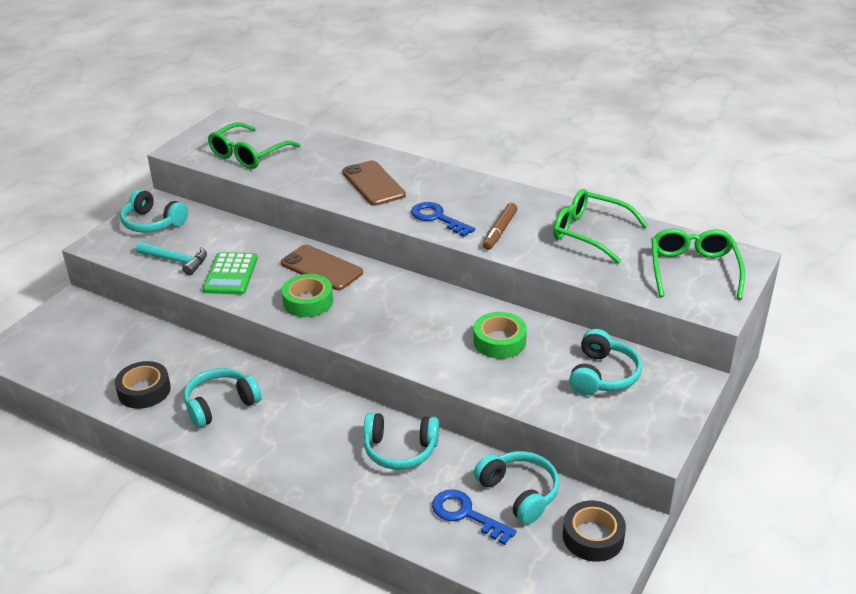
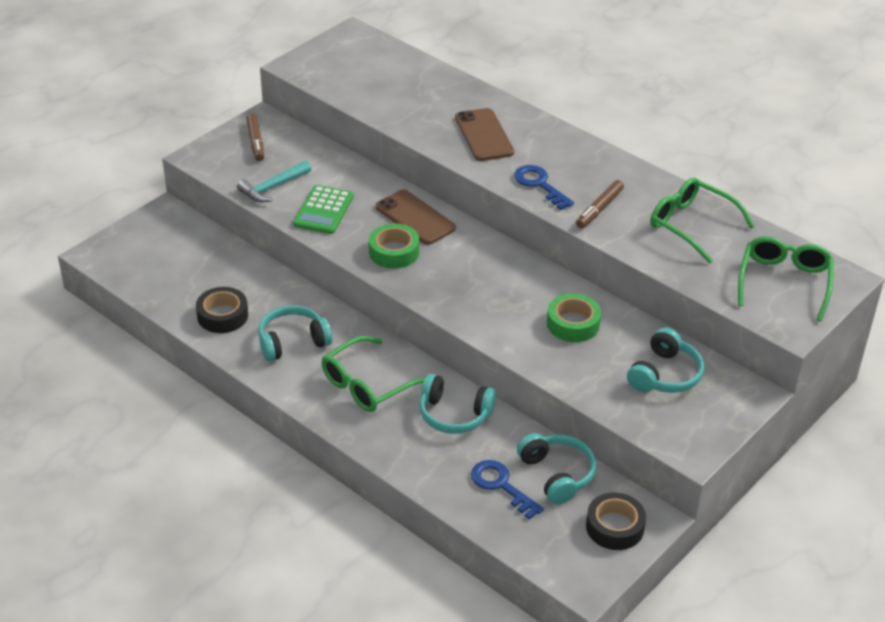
camera: 10 degrees right, 5 degrees up
turquoise headphones [120,189,188,233] -> brown marker [246,113,264,161]
turquoise hammer [136,242,207,276] -> turquoise hammer turned 105 degrees clockwise [237,160,311,202]
green glasses [208,122,300,169] -> green glasses moved to [322,336,425,412]

